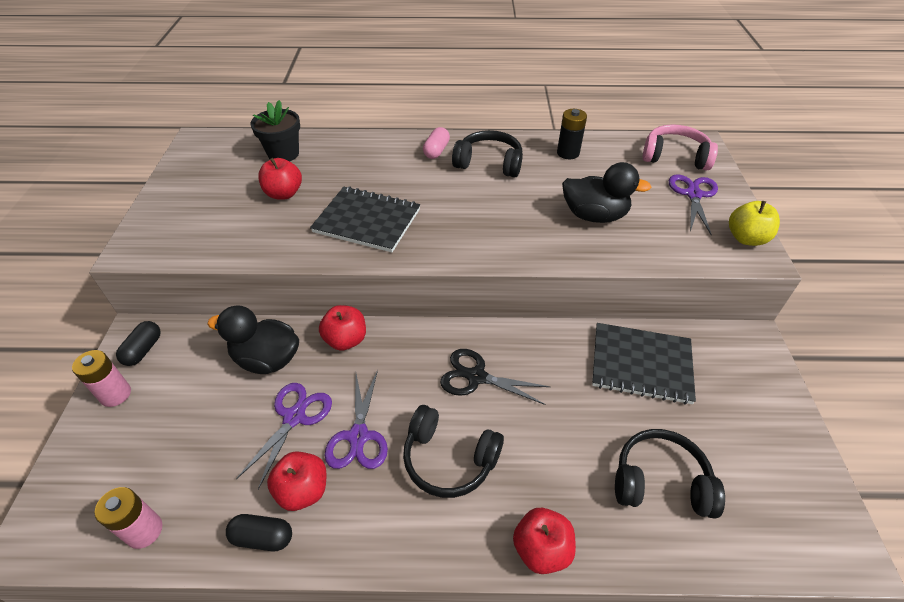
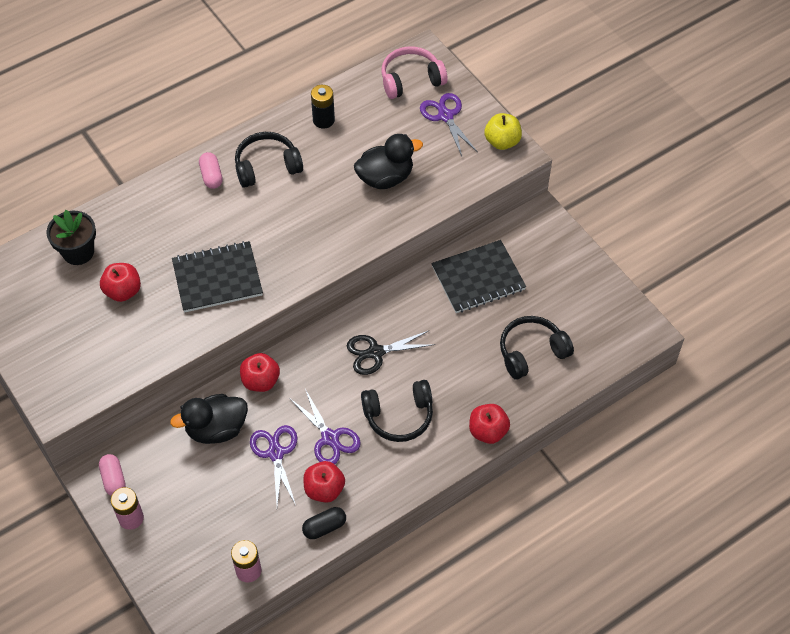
camera: 35 degrees left, 10 degrees up
black capsule [116,321,161,366] -> pink capsule [99,454,126,496]

